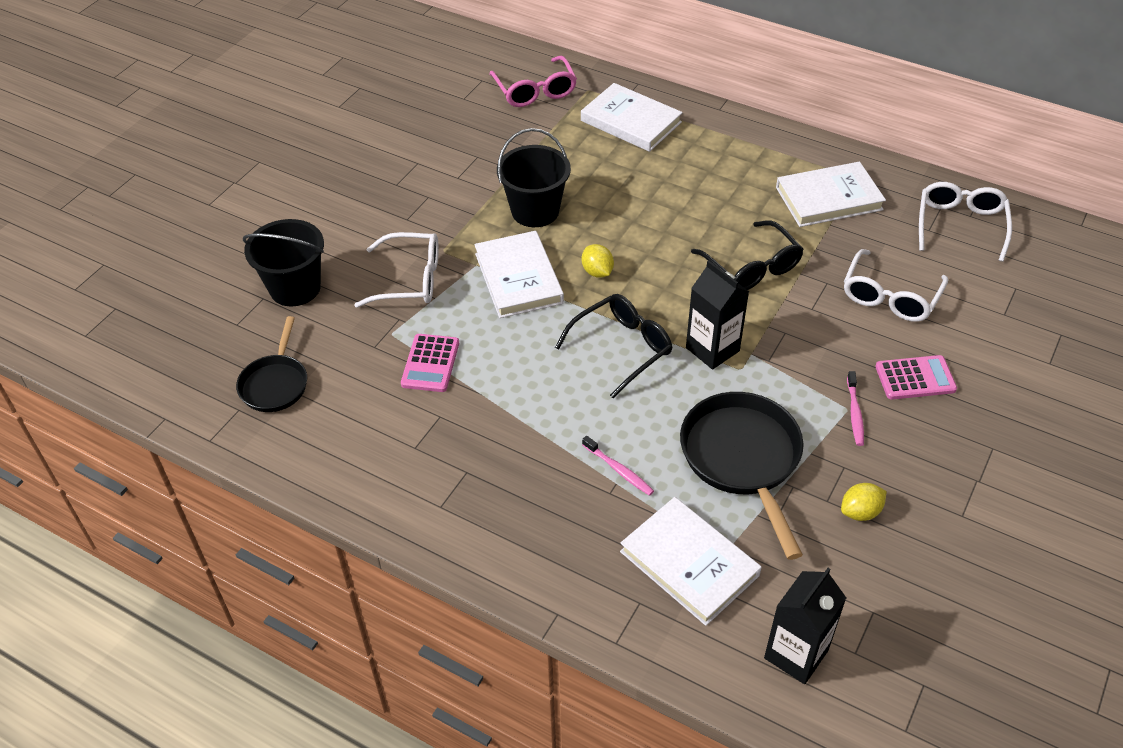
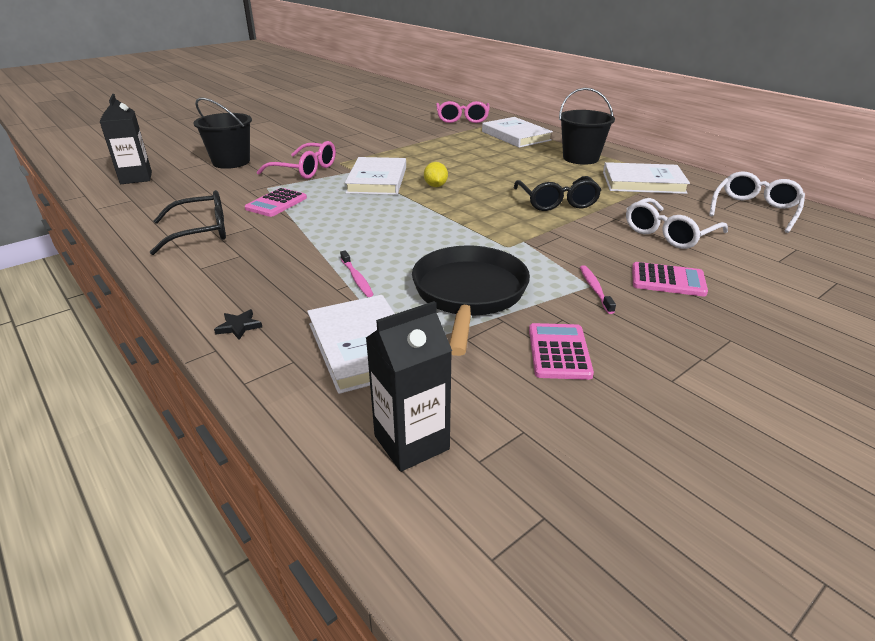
camera: 20 degrees right, 15 degrees down
black pan [236,316,307,412] -> none
white glasses [354,232,439,308] -> pink glasses [257,141,336,179]
black bucket [497,128,571,227] -> black bucket moved to [559,88,615,165]
black glasses [555,294,673,398] -> black glasses moved to [149,190,226,255]
black carton [686,260,749,370] -> black carton moved to [100,94,152,184]
yellow lemon [841,483,887,521] -> pink calculator [529,323,594,380]
pink toothbrush [847,371,864,446] -> pink toothbrush turned 150 degrees clockwise [580,265,616,314]
none -> black star [214,309,262,340]

